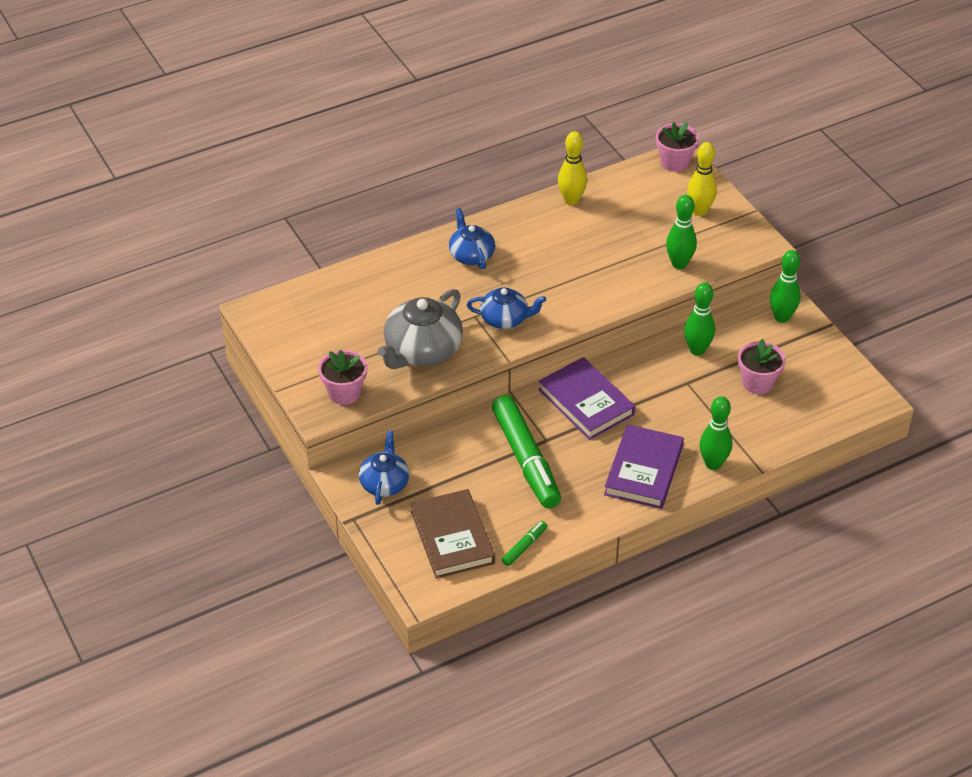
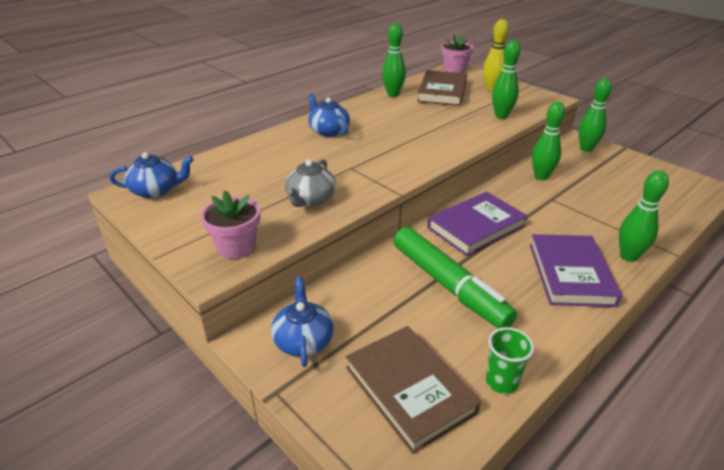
camera: 15 degrees left, 10 degrees down
grey teapot [378,289,463,369] -> grey teapot [285,159,336,207], size x0.62
blue teapot [467,287,546,329] -> blue teapot moved to [110,152,194,198]
green marker [502,521,547,566] -> green cup [486,327,534,394]
purple book [538,357,635,440] -> purple book turned 75 degrees counterclockwise [427,191,528,256]
yellow bowling pin [558,131,587,205] -> green bowling pin [382,23,406,97]
pink flower pot [738,339,785,394] -> none
none -> brown book [417,70,467,106]

